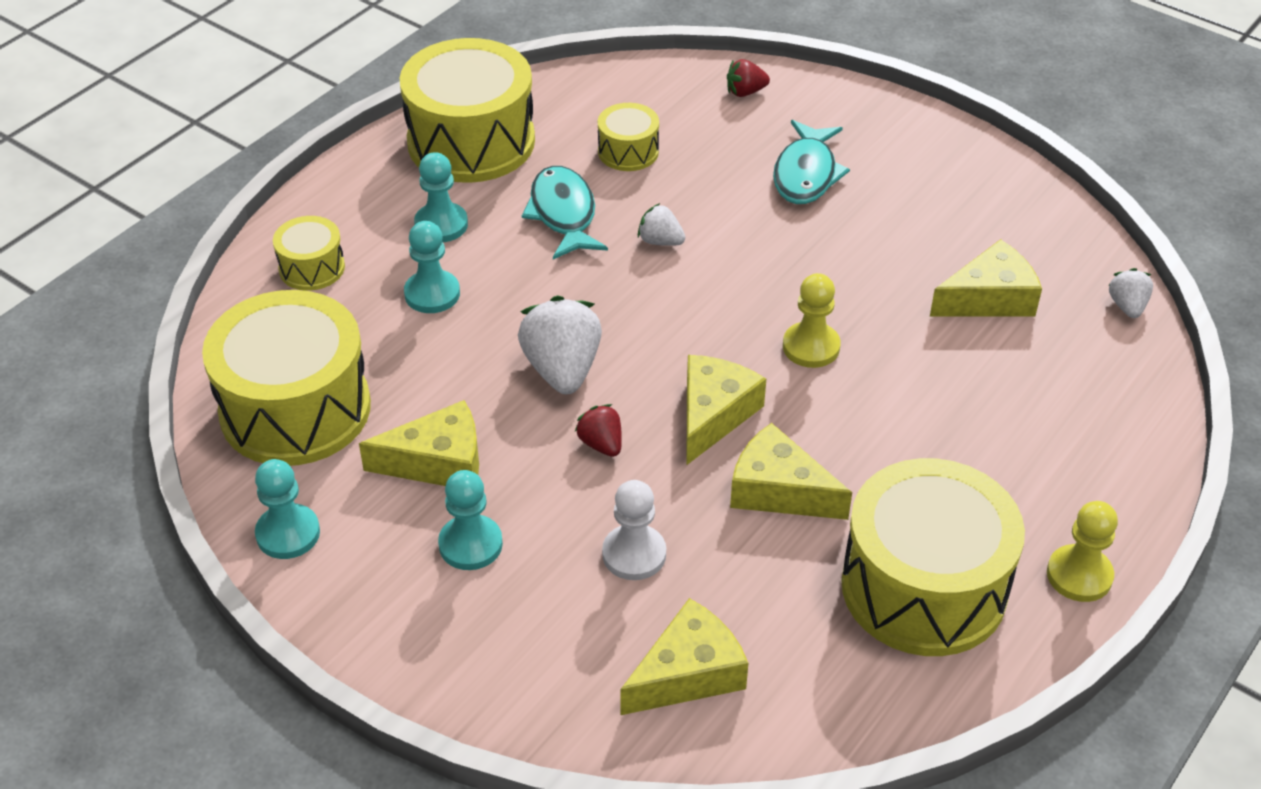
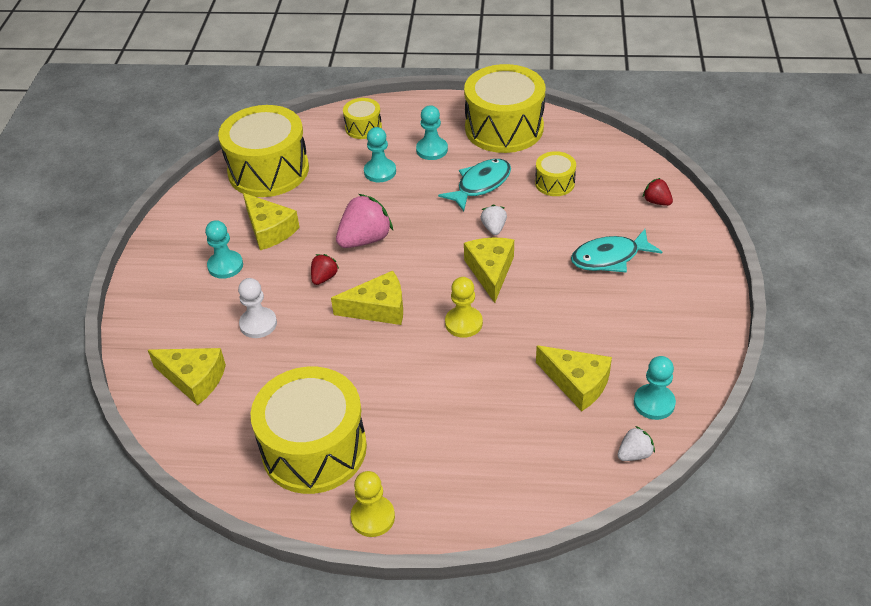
camera: 60 degrees right, 0 degrees up
turquoise pawn [255,459,320,559] -> turquoise pawn moved to [634,356,676,420]
white strawberry [518,296,602,394] -> pink strawberry [336,194,393,248]
yellow cheese [730,423,852,520] -> yellow cheese moved to [464,238,514,303]

